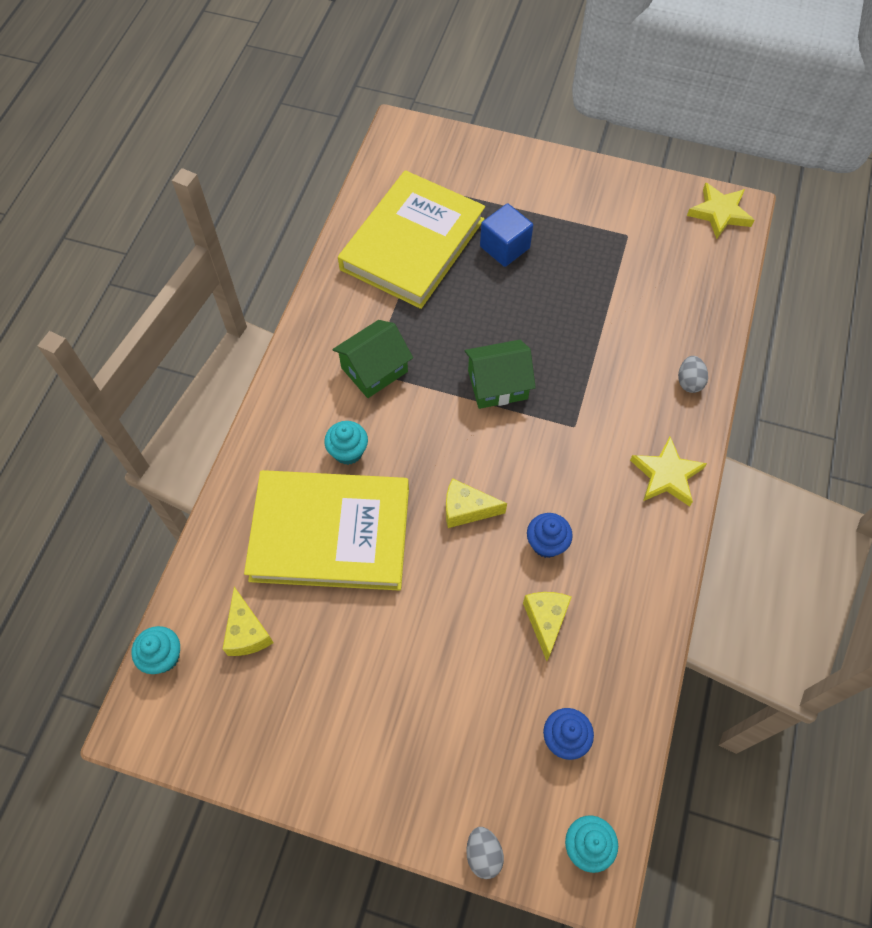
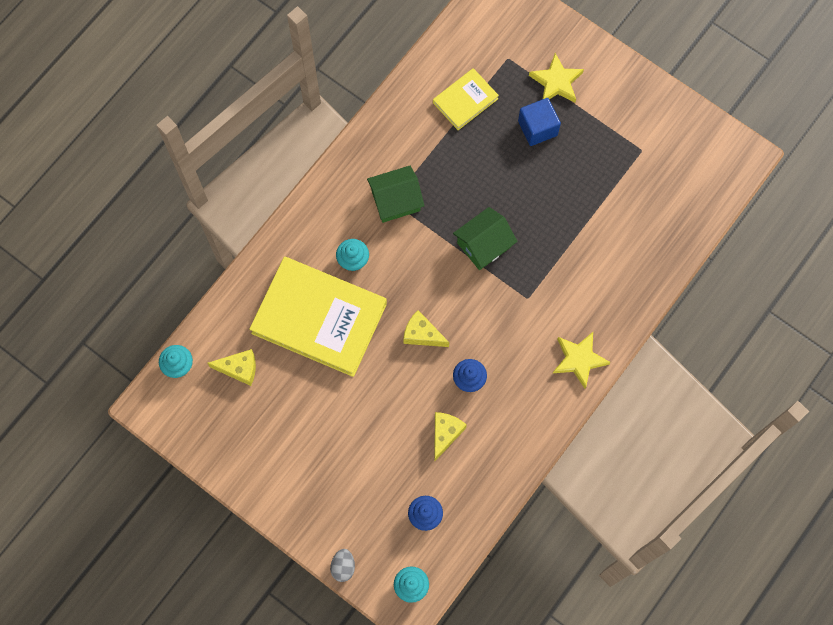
camera: 20 degrees right, 10 degrees up
yellow cheese [223,587,274,656] -> yellow cheese turned 90 degrees counterclockwise [208,349,256,386]
yellow book [338,170,485,309] -> yellow book [433,68,499,130], size x0.50
green house [465,340,536,409] -> green house turned 45 degrees counterclockwise [453,207,518,270]
grey egg [678,356,708,393] -> none
yellow star [687,182,754,239] -> yellow star moved to [529,53,584,103]

